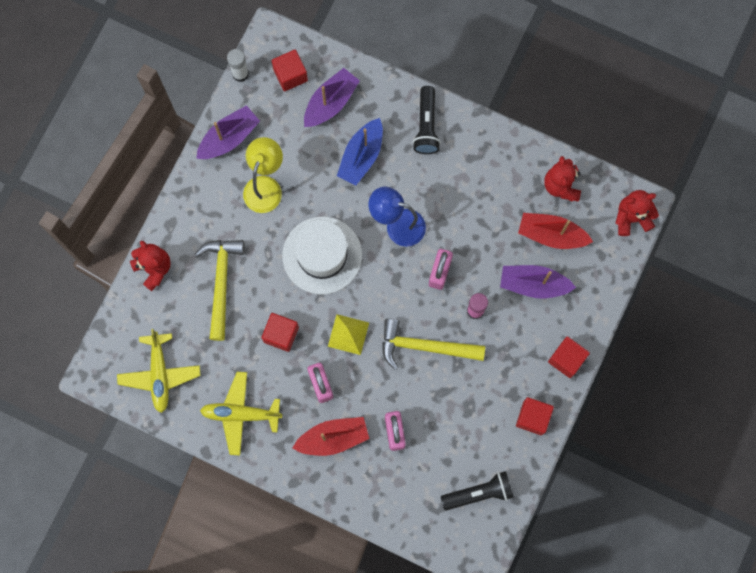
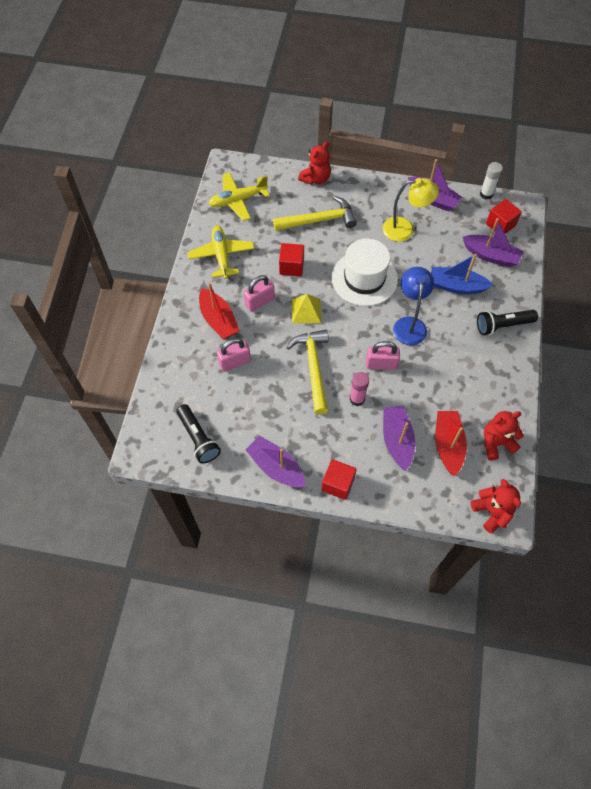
camera: 75 degrees right, 15 degrees down
red cube [516,397,554,435] -> purple boat [246,435,305,488]

